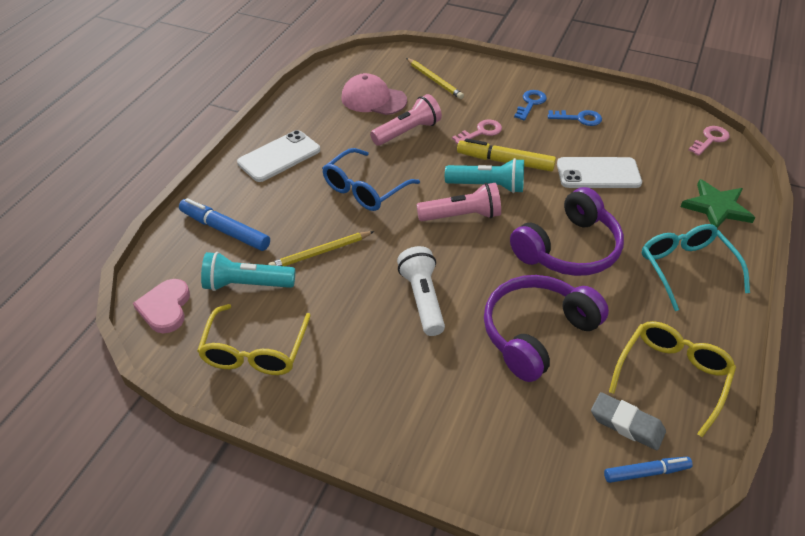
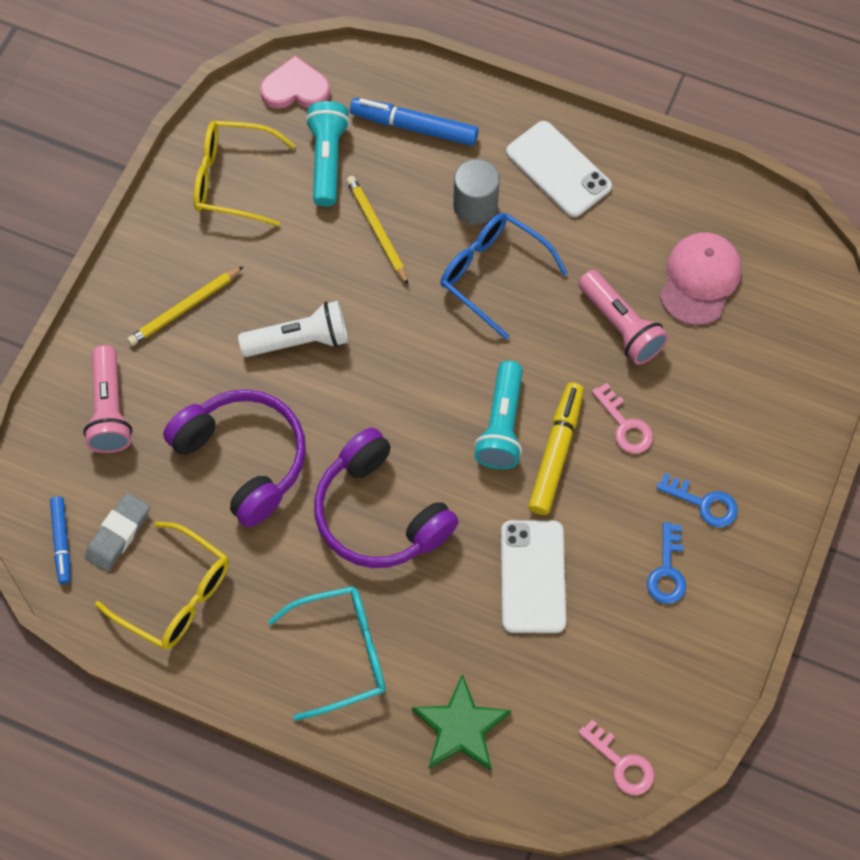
camera: 90 degrees right, 20 degrees up
blue marker [179,198,270,251] -> blue marker turned 105 degrees counterclockwise [350,98,479,146]
yellow pencil [406,58,464,99] -> yellow pencil moved to [127,266,244,346]
pink flashlight [417,183,501,221] -> pink flashlight moved to [83,345,132,453]
none -> grey cylinder [453,159,500,225]

